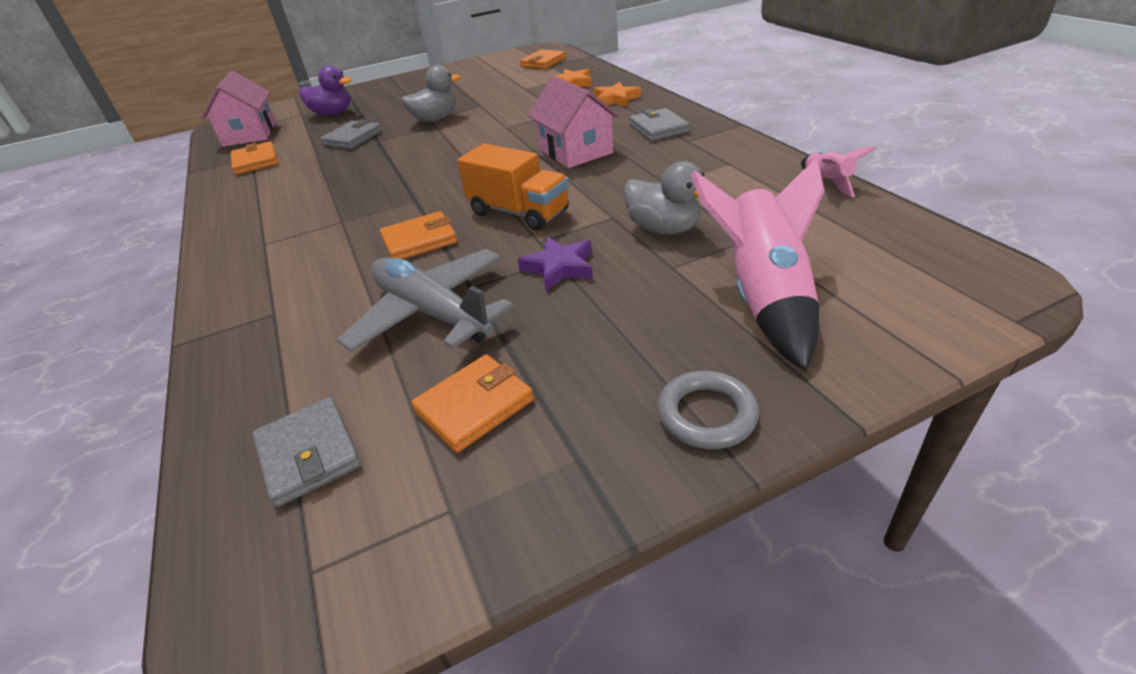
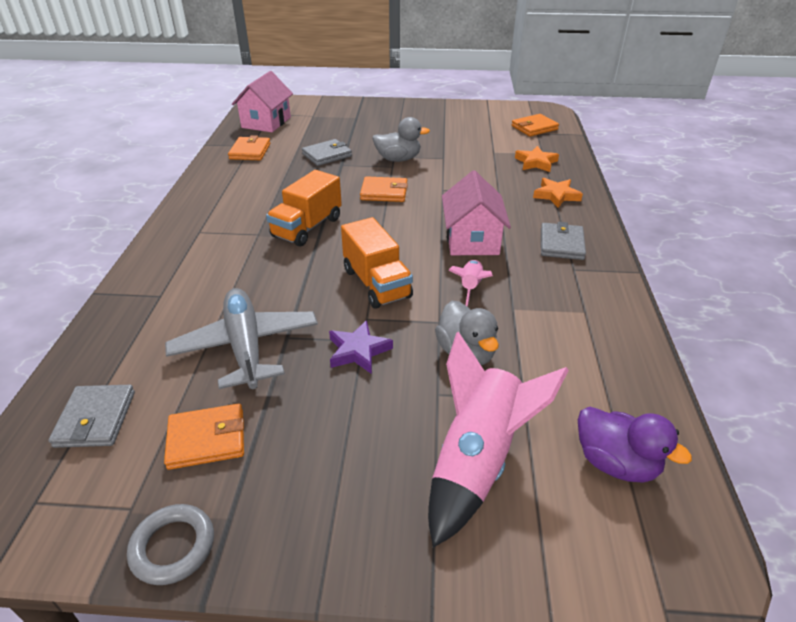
camera: 25 degrees right, 0 degrees up
purple duck [299,65,352,115] -> purple duck moved to [578,407,692,483]
orange wallet [380,211,457,259] -> orange wallet moved to [360,176,408,202]
grey ring [657,371,759,449] -> grey ring moved to [127,504,214,585]
pink rocket [801,146,877,197] -> pink rocket moved to [449,260,493,307]
none -> orange truck [266,170,342,246]

